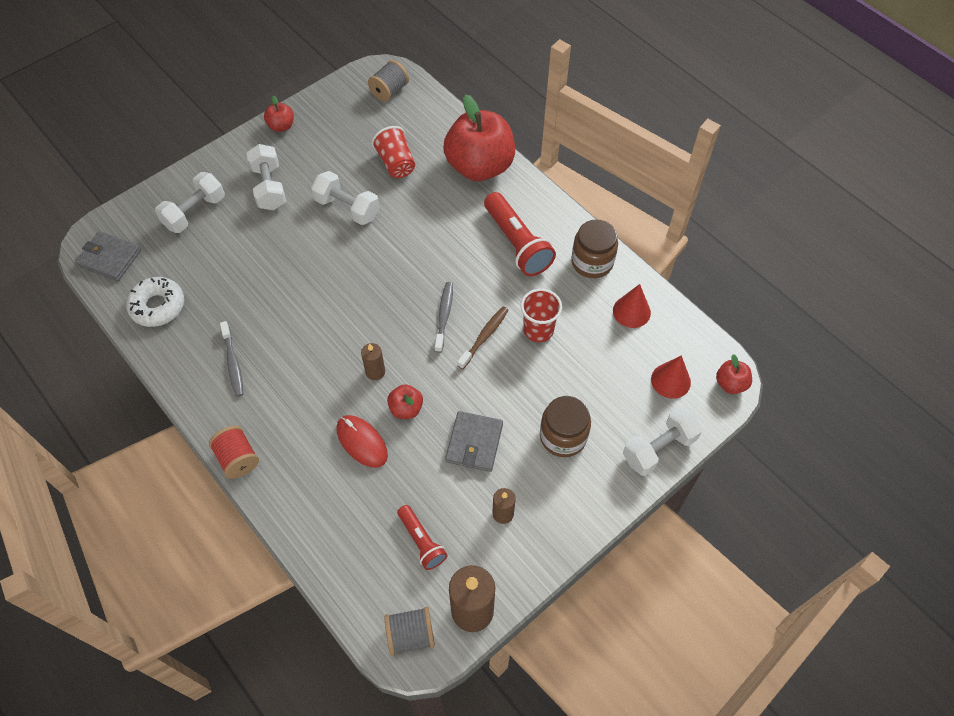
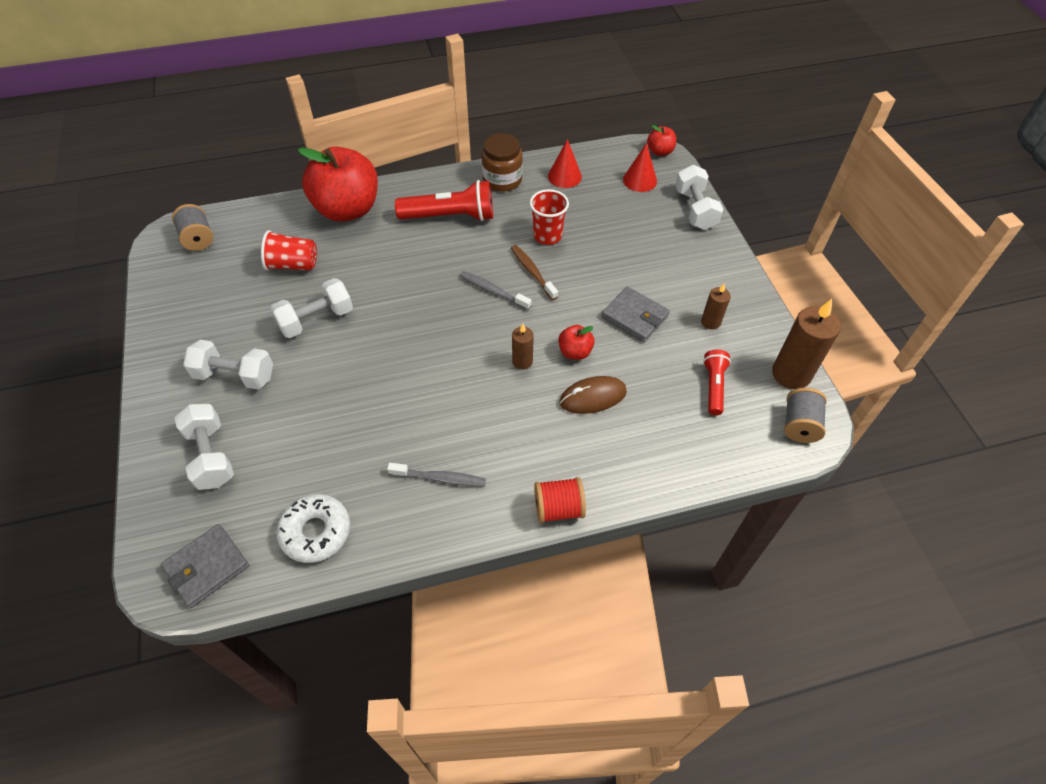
camera: 65 degrees left, 5 degrees down
red apple [264,96,294,132] -> none
red mouse [336,415,388,468] -> brown mouse [559,376,627,414]
red flashlight [397,505,447,570] -> red flashlight turned 75 degrees counterclockwise [703,350,731,415]
brown jar [540,396,591,457] -> none

